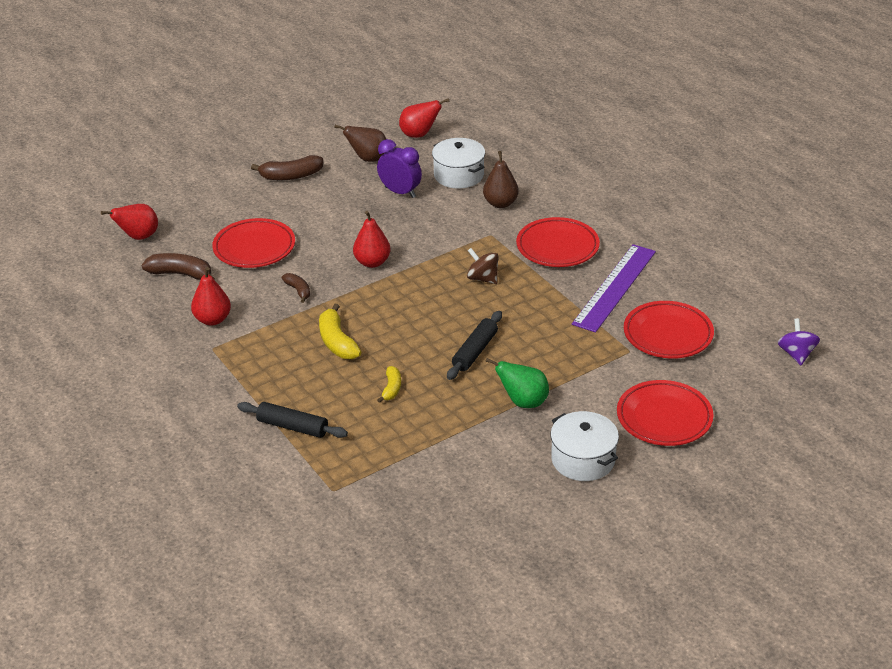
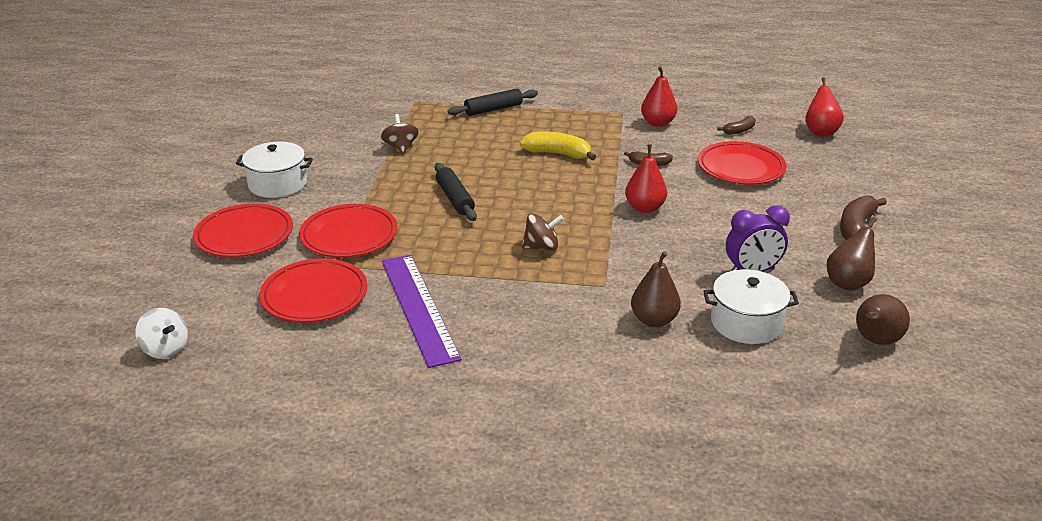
camera: 130 degrees right, 5 degrees down
brown banana [142,253,215,280] -> brown banana [717,116,755,135], size x0.60
yellow banana [377,366,401,403] -> none
red pear [399,98,449,138] -> brown pear [856,294,910,345]
green pear [485,358,549,408] -> none
red plate [516,217,600,267] -> red plate moved to [299,204,398,258]
purple spinning top [778,318,820,365] -> white spinning top [135,308,188,359]
none -> brown spinning top [381,114,419,155]

